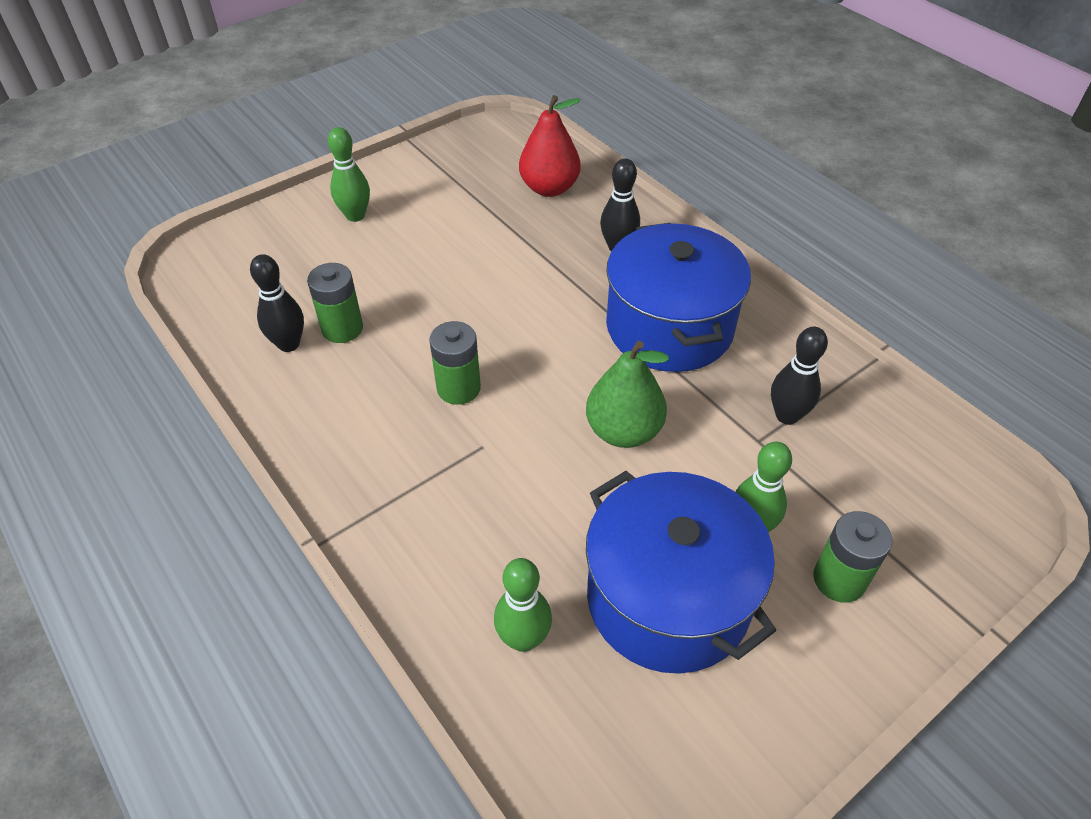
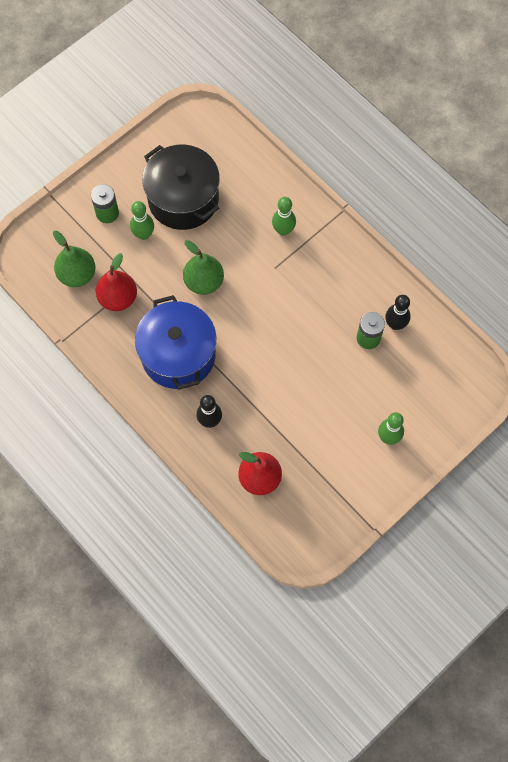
camera: 175 degrees right, 20 degrees up
green battery [429,321,481,405] -> none
green bowling pin [494,558,552,652] -> green bowling pin moved to [272,197,296,236]
blue pot [586,471,776,674] -> black pot [142,145,220,230]
black bowling pin [771,327,828,425] -> red pear [96,253,137,311]
none -> green pear [53,231,96,287]

